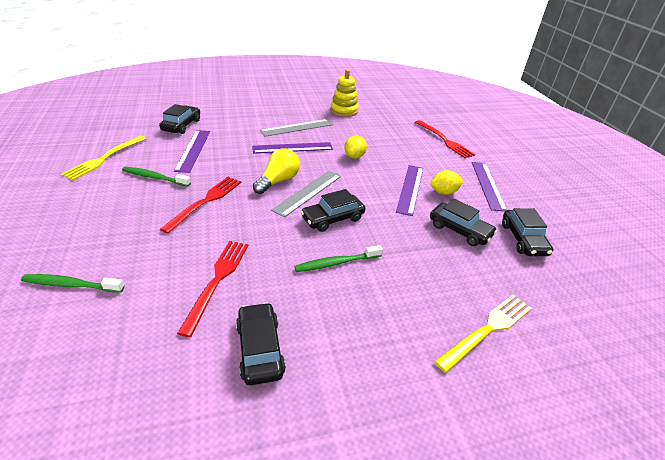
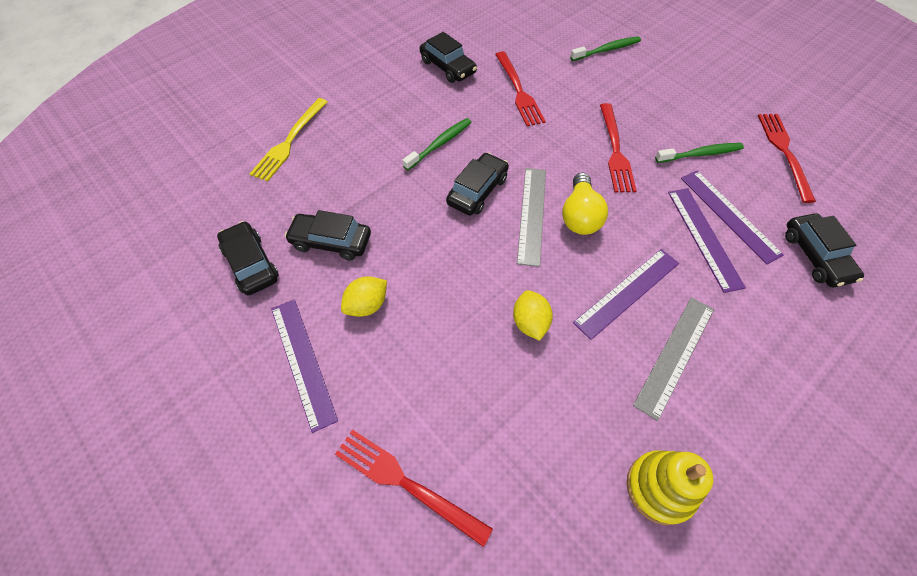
camera: 155 degrees right, 20 degrees up
yellow fork [61,136,147,180] -> red fork [758,114,816,203]
purple ruler [396,165,423,216] -> purple ruler moved to [668,188,746,293]

